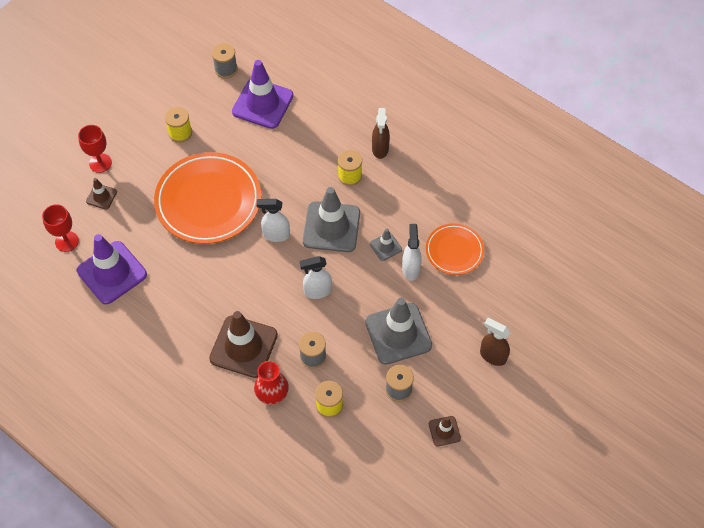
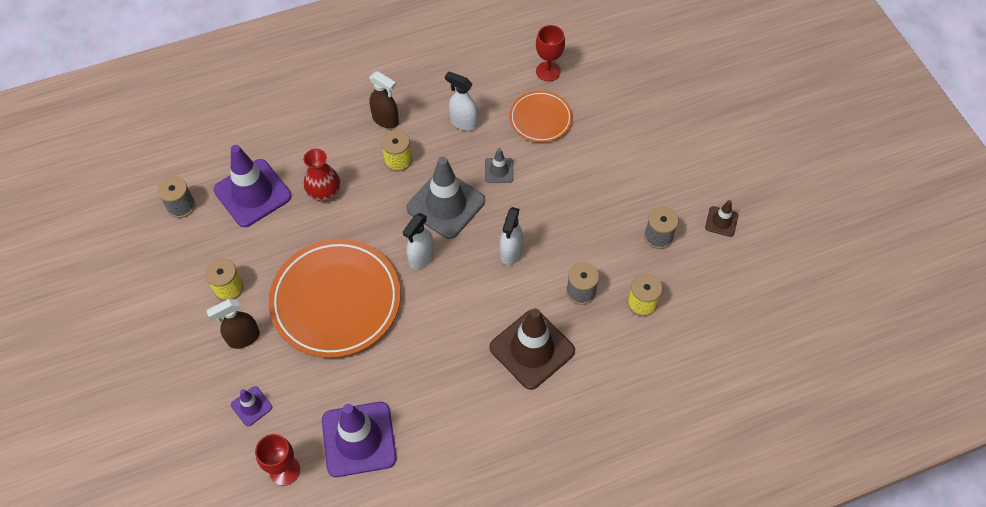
camera: 60 degrees left, 0 degrees up
red goblet [78,125,112,173] -> red goblet moved to [536,25,565,81]
brown traffic cone [86,178,117,210] -> purple traffic cone [231,386,272,426]
red vase [254,361,289,405] -> red vase moved to [303,149,340,201]
grey traffic cone [365,298,432,365] -> none
white spray bottle [402,224,422,281] -> white spray bottle moved to [445,71,478,131]
brown spray bottle [480,318,511,366] -> brown spray bottle moved to [206,299,260,349]

